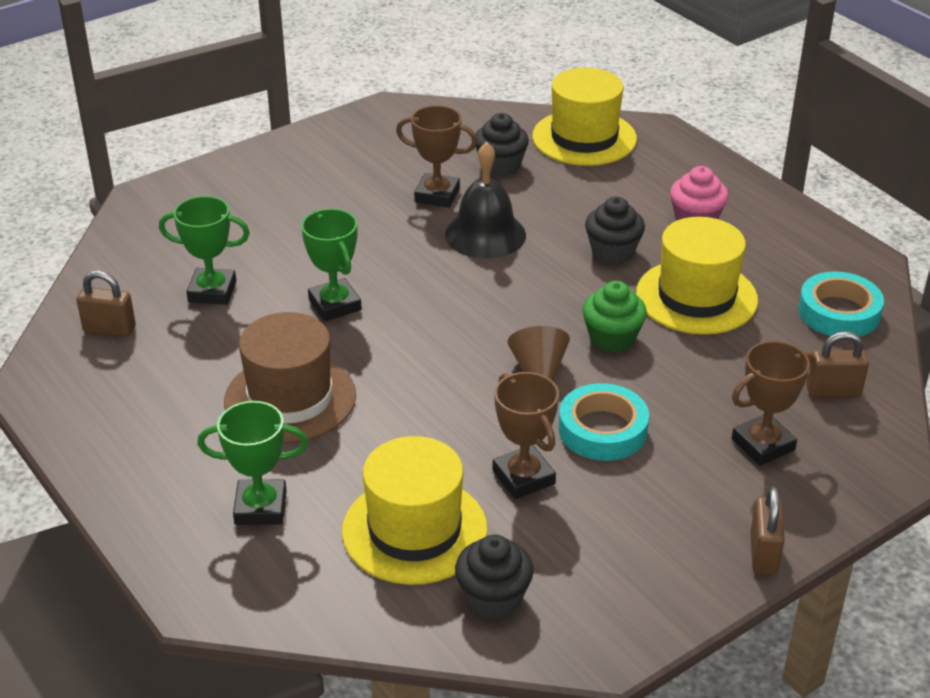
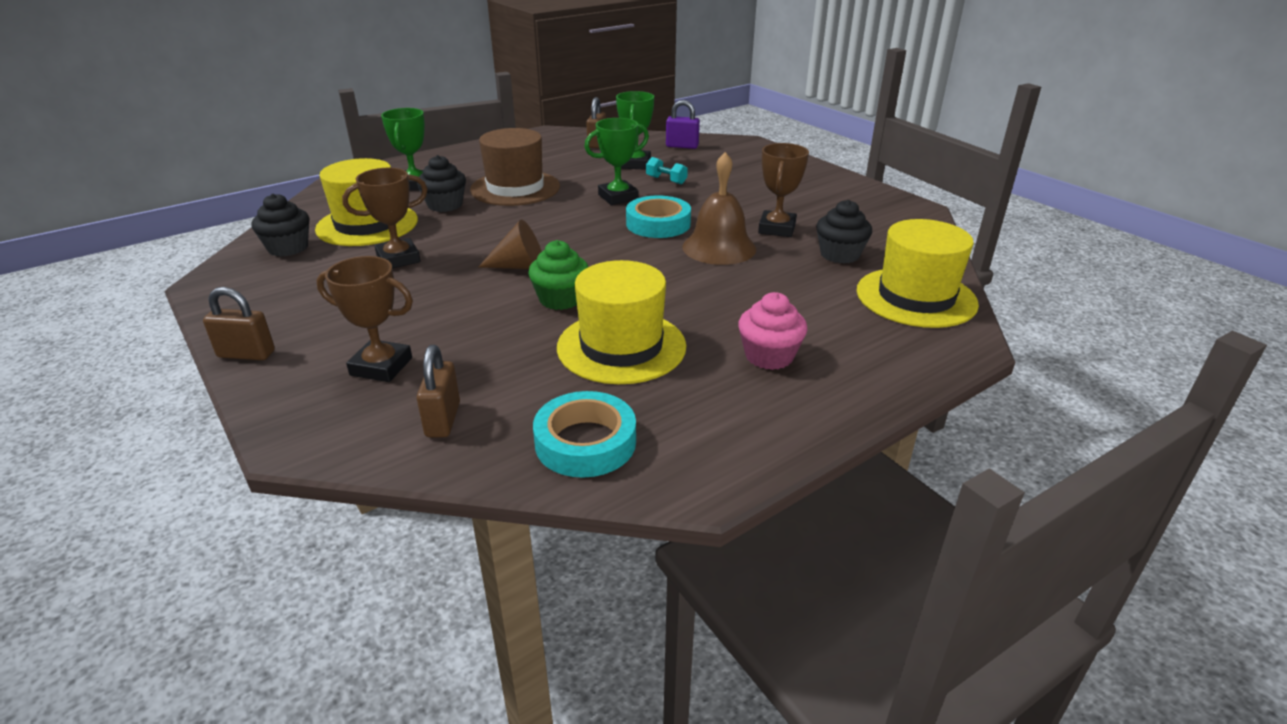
camera: 90 degrees right, 5 degrees down
black bell [445,142,526,259] -> brown bell [683,152,756,265]
turquoise tape [559,383,649,461] -> turquoise tape moved to [626,196,691,238]
black cupcake [585,197,645,264] -> black cupcake moved to [417,155,466,212]
brown trophy [732,341,816,466] -> brown trophy turned 45 degrees counterclockwise [317,256,413,382]
none -> turquoise dumbbell [646,157,688,184]
none -> purple padlock [666,100,700,149]

